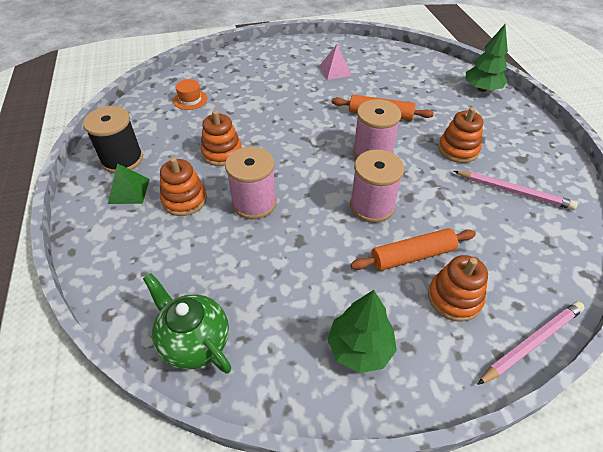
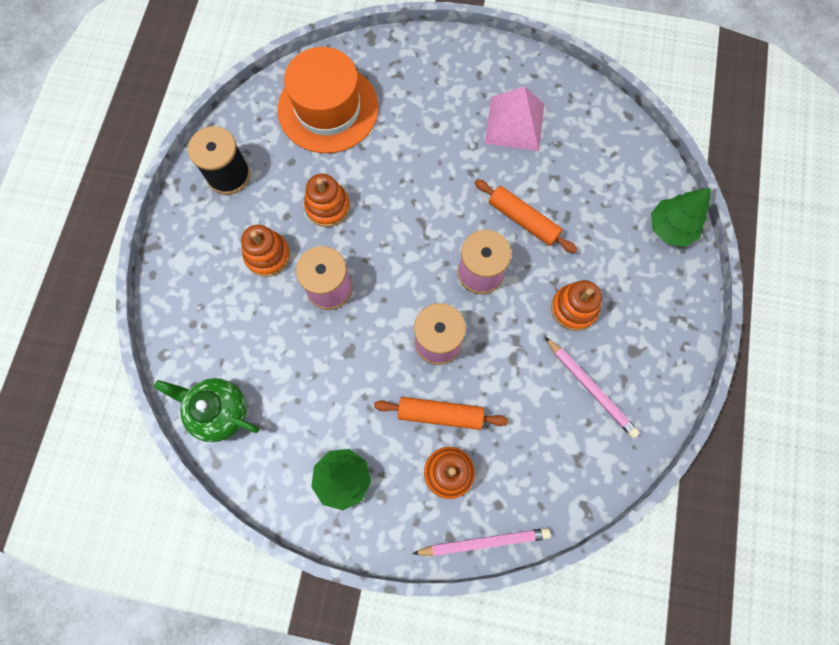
camera: 25 degrees right, 25 degrees up
green pyramid [108,163,150,204] -> none
green teapot [143,273,231,374] -> green teapot turned 45 degrees counterclockwise [154,378,259,442]
orange hat [173,79,208,110] -> orange hat [277,47,379,153], size x2.50
pink pyramid [319,45,352,80] -> pink pyramid [485,86,544,151], size x1.61

